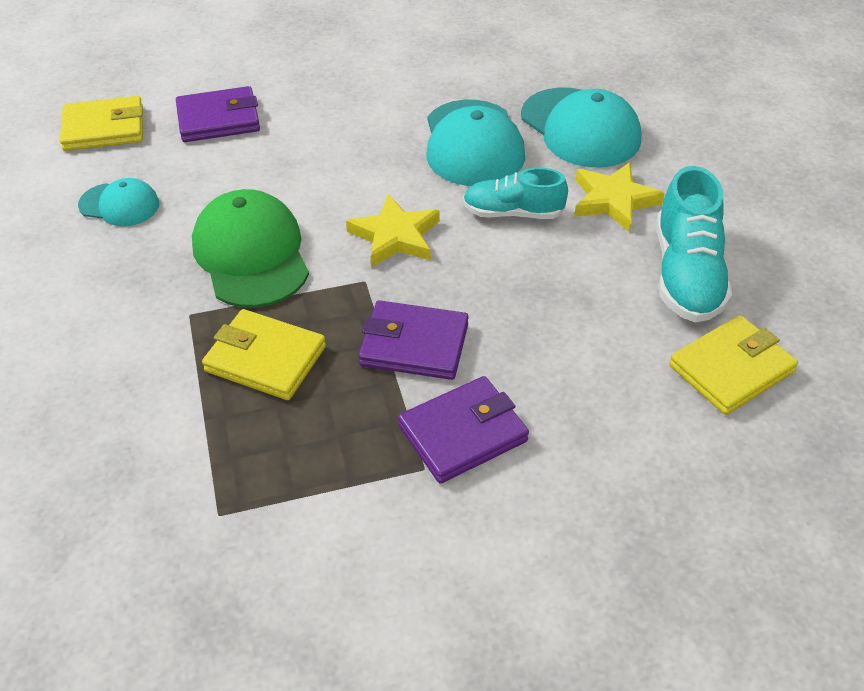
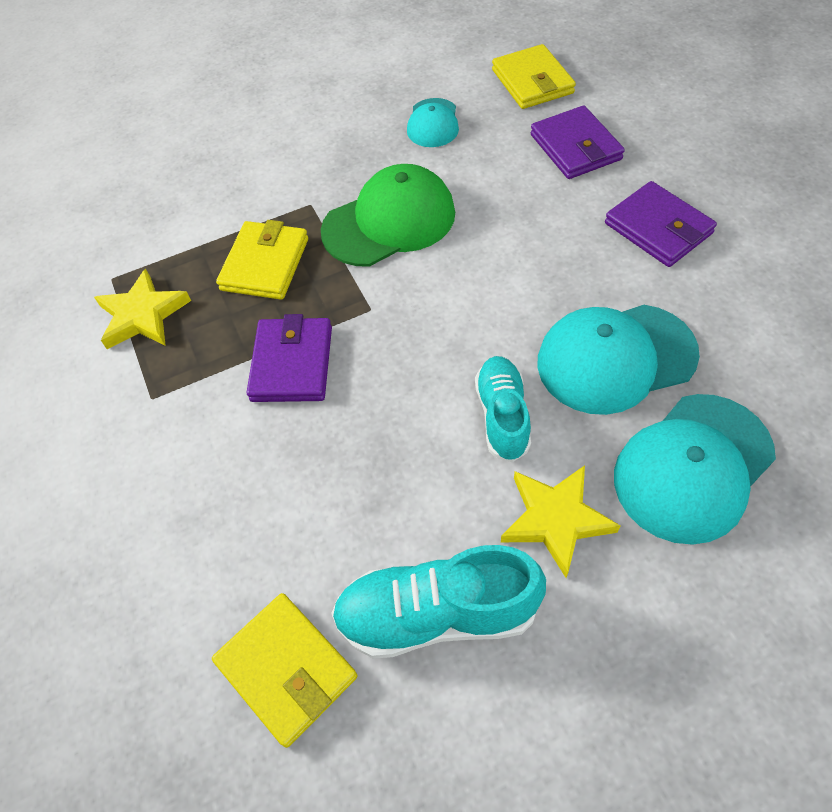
camera: 85 degrees right, 10 degrees up
yellow star [346,194,440,267] -> yellow star moved to [94,269,191,349]
purple wallet [398,376,529,484] -> purple wallet moved to [605,181,717,267]

